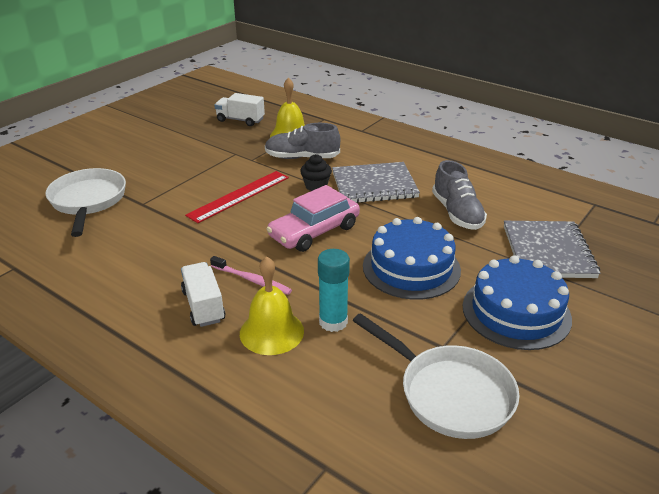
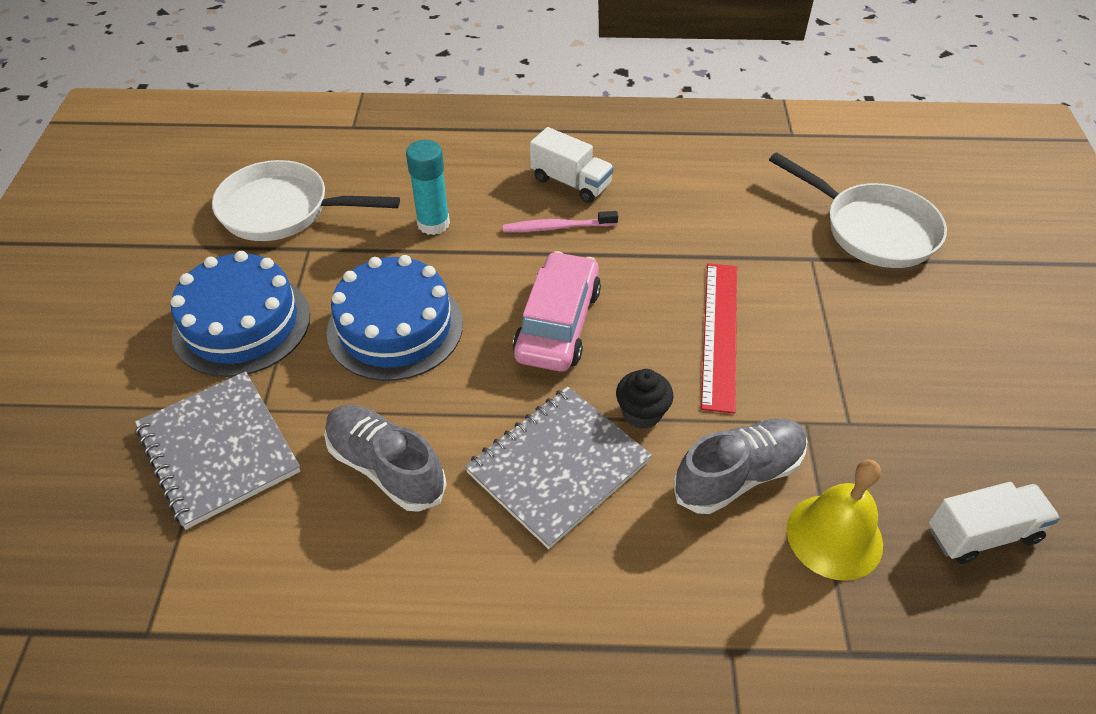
camera: 145 degrees right, 15 degrees up
yellow bell [240,256,304,355] -> none

